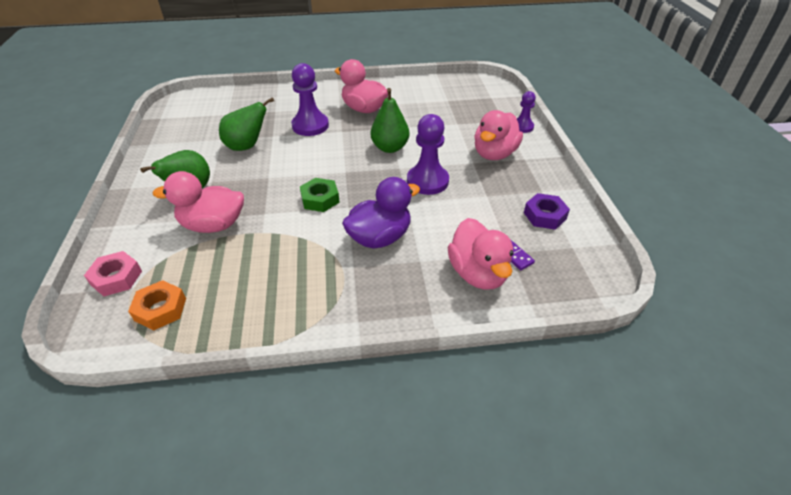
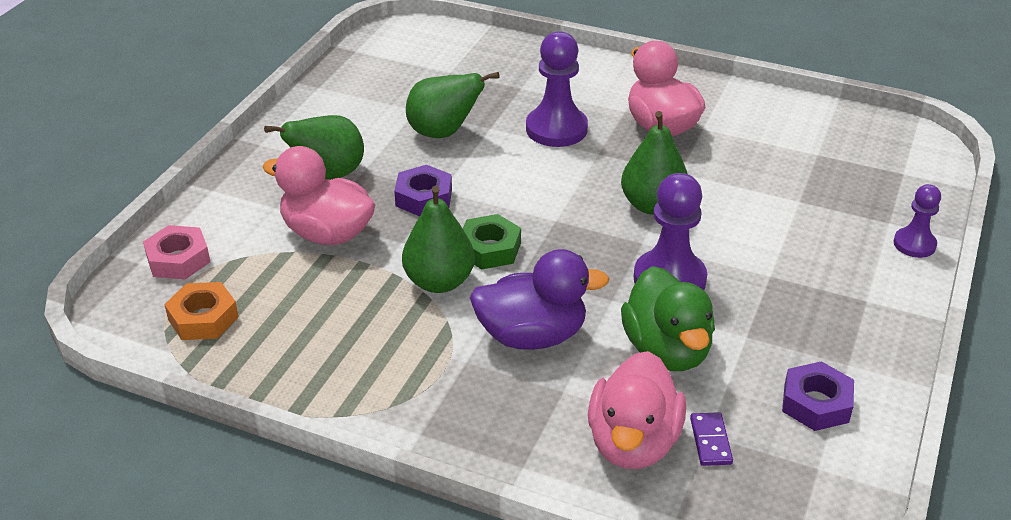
camera: 30 degrees right, 5 degrees down
pink duck [474,110,523,160] -> none
none -> purple nut [394,165,452,216]
none -> green pear [402,186,475,293]
none -> green duck [621,266,715,371]

